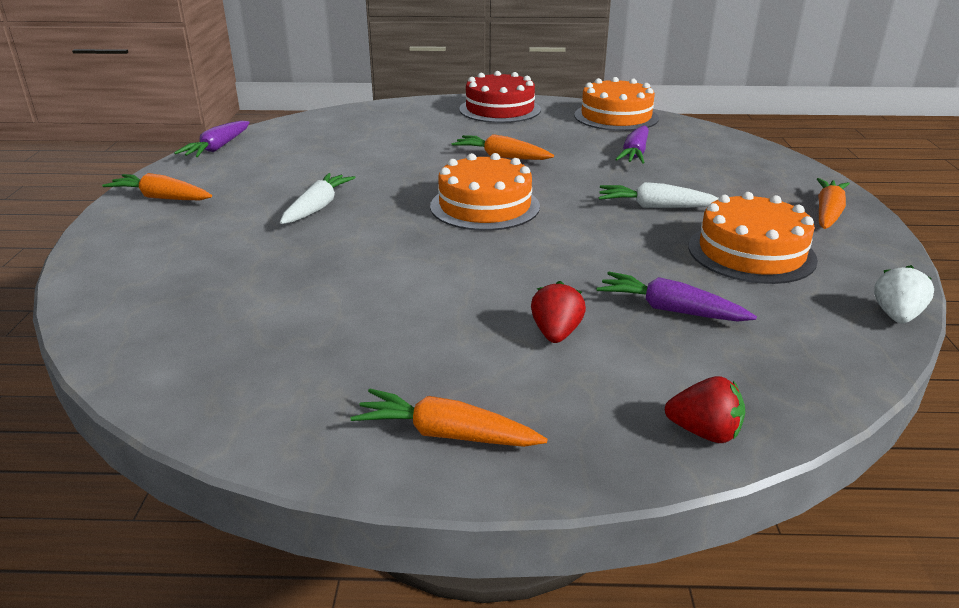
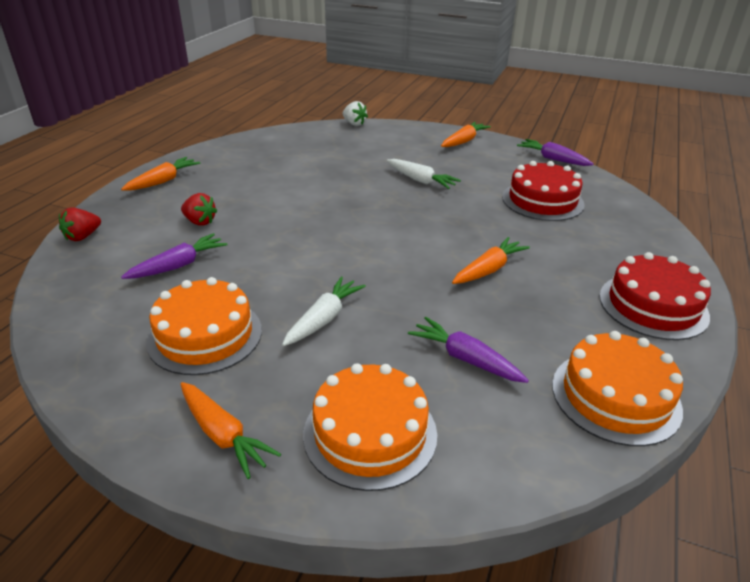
camera: 110 degrees right, 5 degrees up
orange cake [430,153,540,231] -> orange cake moved to [303,363,437,491]
white strawberry [874,265,934,323] -> white strawberry moved to [343,101,368,126]
none -> red cake [502,161,585,221]

